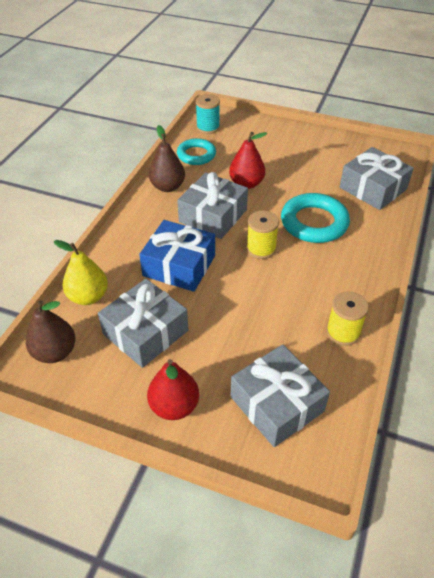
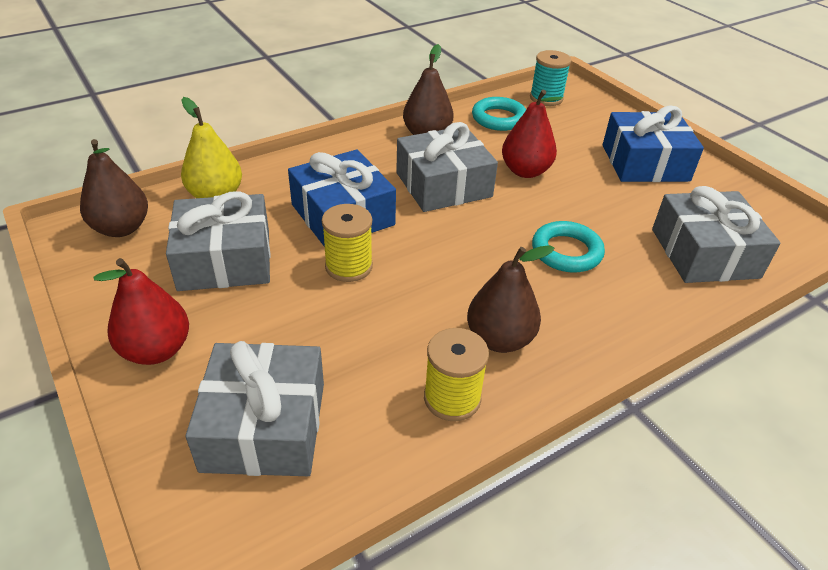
camera: 35 degrees right, 5 degrees down
yellow spool [247,210,279,259] -> yellow spool moved to [322,204,373,282]
turquoise ring [281,193,350,243] -> turquoise ring [532,221,605,272], size x0.66
none -> brown pear [467,245,554,353]
none -> blue gift [603,106,704,182]

